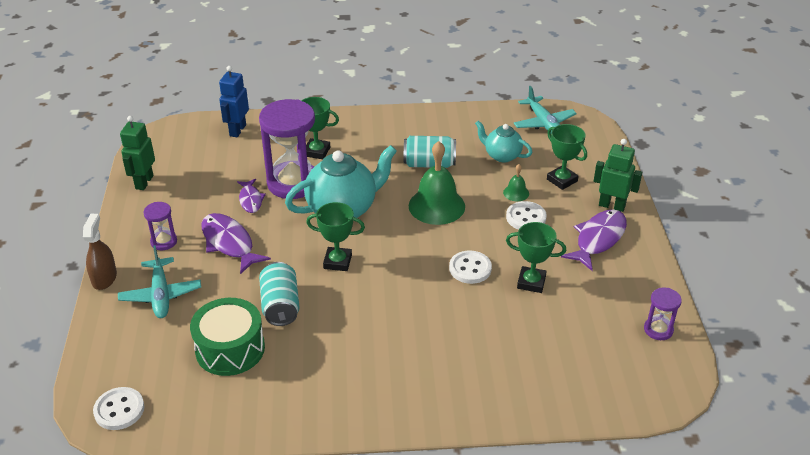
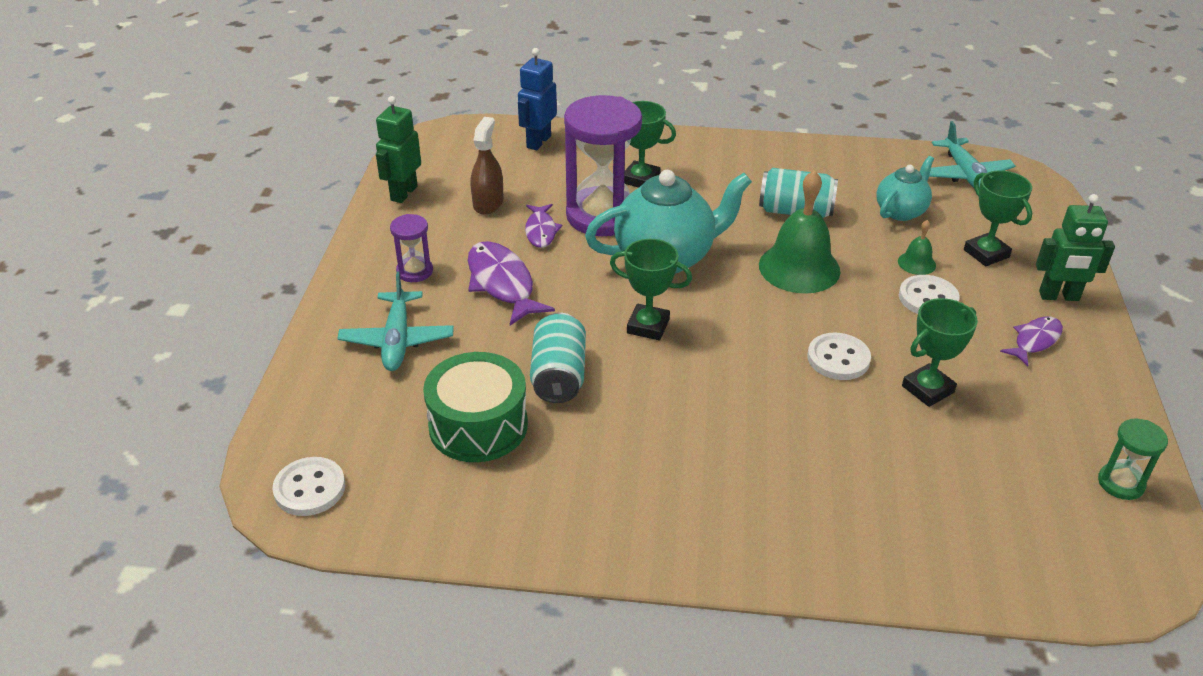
camera: 10 degrees right, 0 degrees up
brown spray bottle [83,214,117,290] -> brown spray bottle moved to [471,117,504,215]
turquoise teapot [475,120,532,162] -> turquoise teapot turned 90 degrees clockwise [876,156,934,221]
green trophy [506,222,566,293] -> green trophy turned 60 degrees counterclockwise [902,298,978,407]
purple fish [561,209,627,271] -> purple fish [1000,317,1063,366], size x0.60
green robot [594,139,642,212] -> green robot turned 150 degrees clockwise [1036,194,1115,301]
purple hourglass [644,288,682,340] -> green hourglass [1098,418,1168,500]

